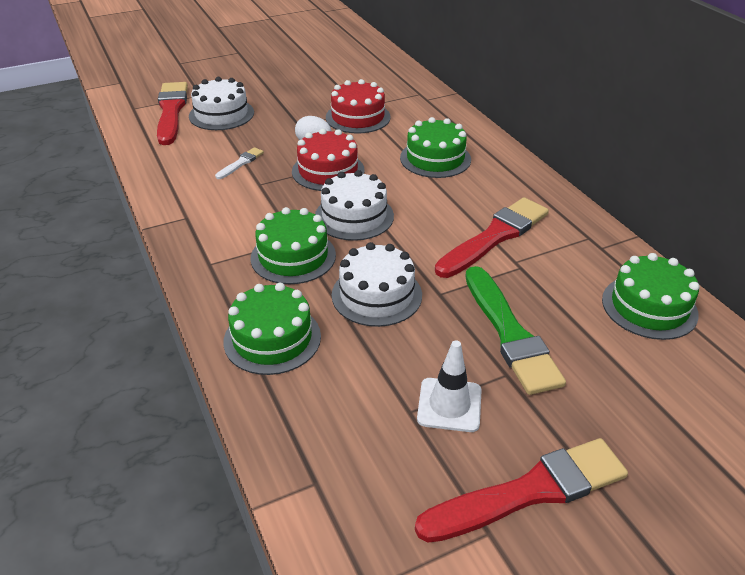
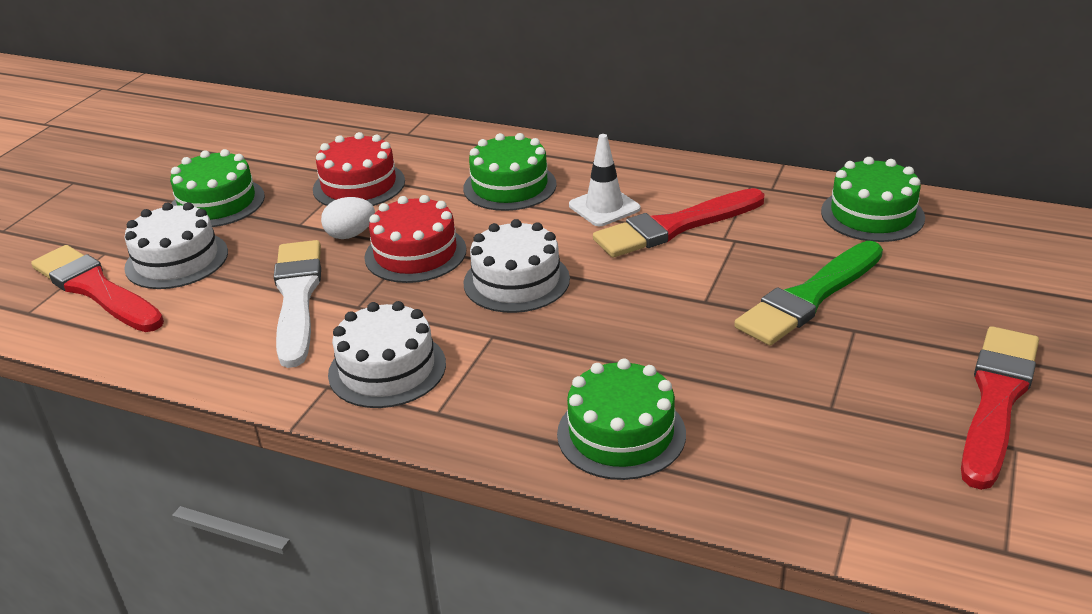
camera: 40 degrees left, 5 degrees down
white brush [215,147,264,179] -> white brush [274,240,321,368], size x2.16
green cake [251,207,336,284] -> green cake moved to [170,149,265,227]
white cake [332,242,422,327] -> white cake moved to [328,301,446,408]
white traffic cone [417,340,482,432] -> white traffic cone moved to [569,134,641,226]
red brush [435,197,549,278] -> red brush turned 120 degrees counterclockwise [593,188,764,258]
green brush [465,266,566,395] -> green brush turned 105 degrees clockwise [734,241,883,345]

